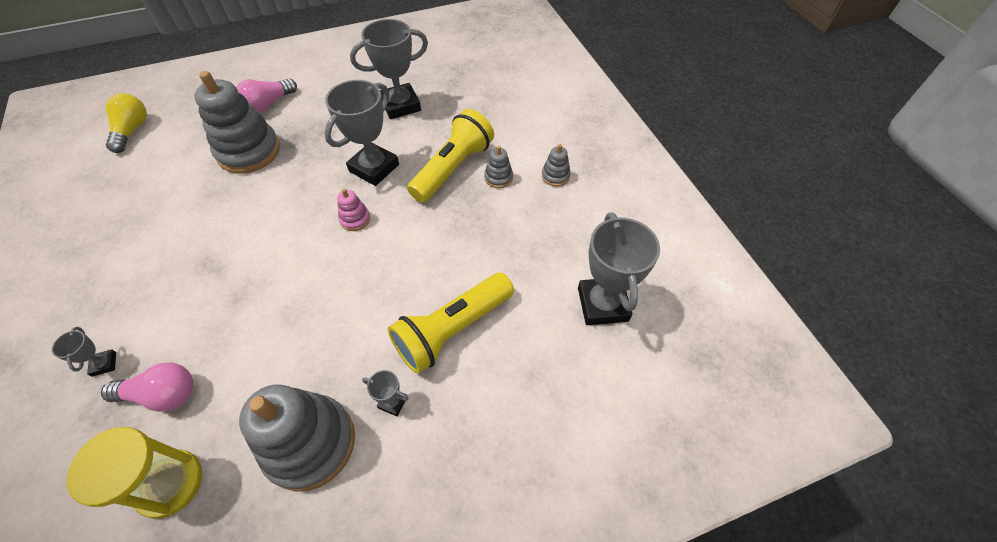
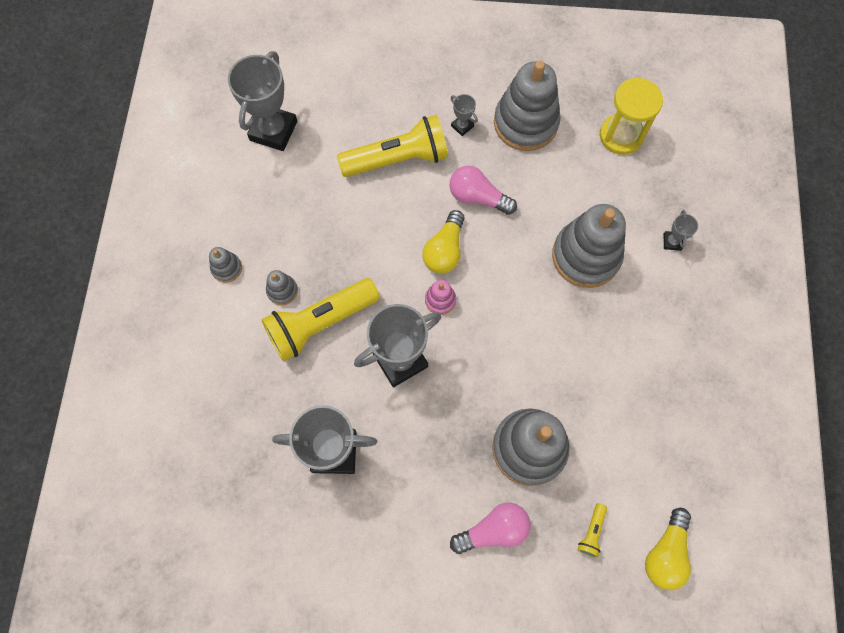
camera: 155 degrees left, 15 degrees up
pink light bulb [101,362,193,412] -> pink light bulb moved to [450,165,517,215]
none -> yellow light bulb [422,210,465,274]
none -> grey stacking toy [552,204,626,288]
none -> yellow flashlight [578,503,607,558]

